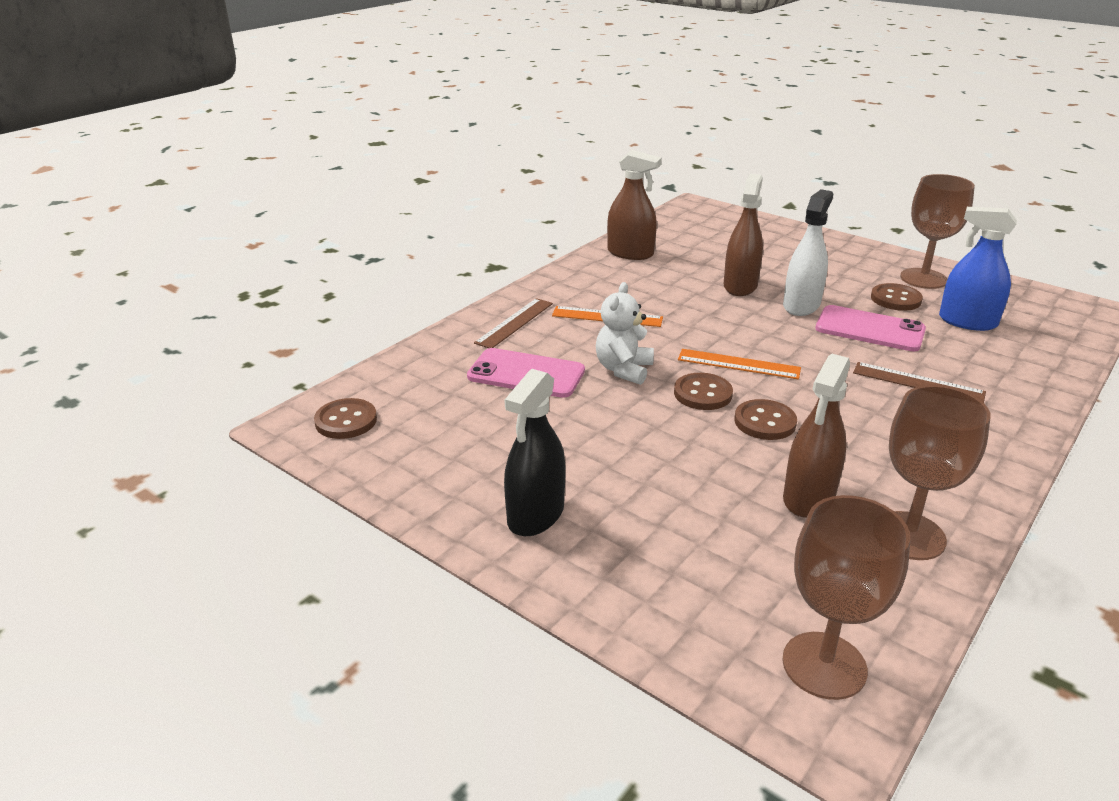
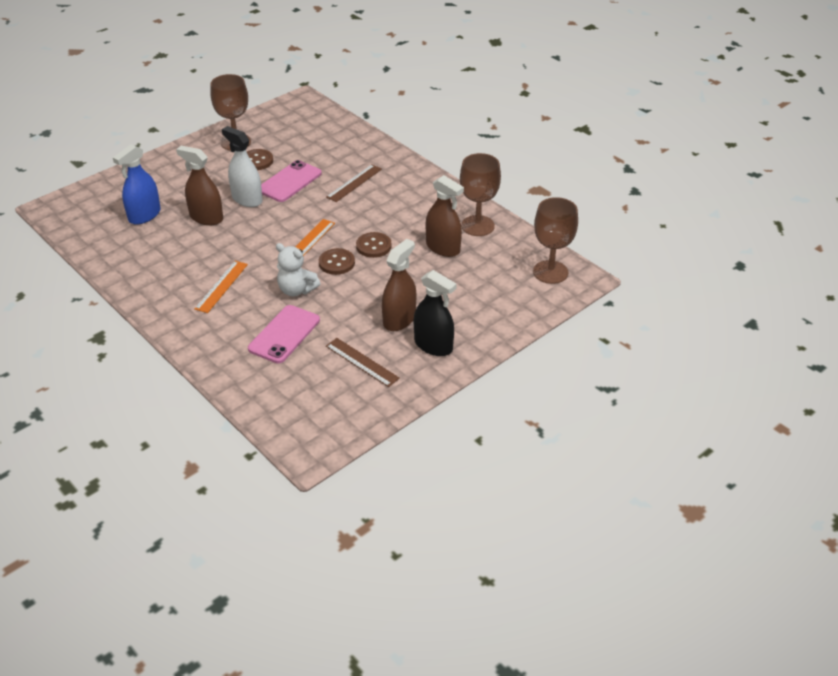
camera: 80 degrees left, 10 degrees up
brown button [314,398,377,439] -> none
brown ruler [474,298,553,348] -> brown ruler moved to [326,338,400,387]
brown spray bottle [607,150,662,260] -> brown spray bottle moved to [382,239,416,331]
blue spray bottle [939,207,1017,331] -> blue spray bottle moved to [113,144,161,225]

